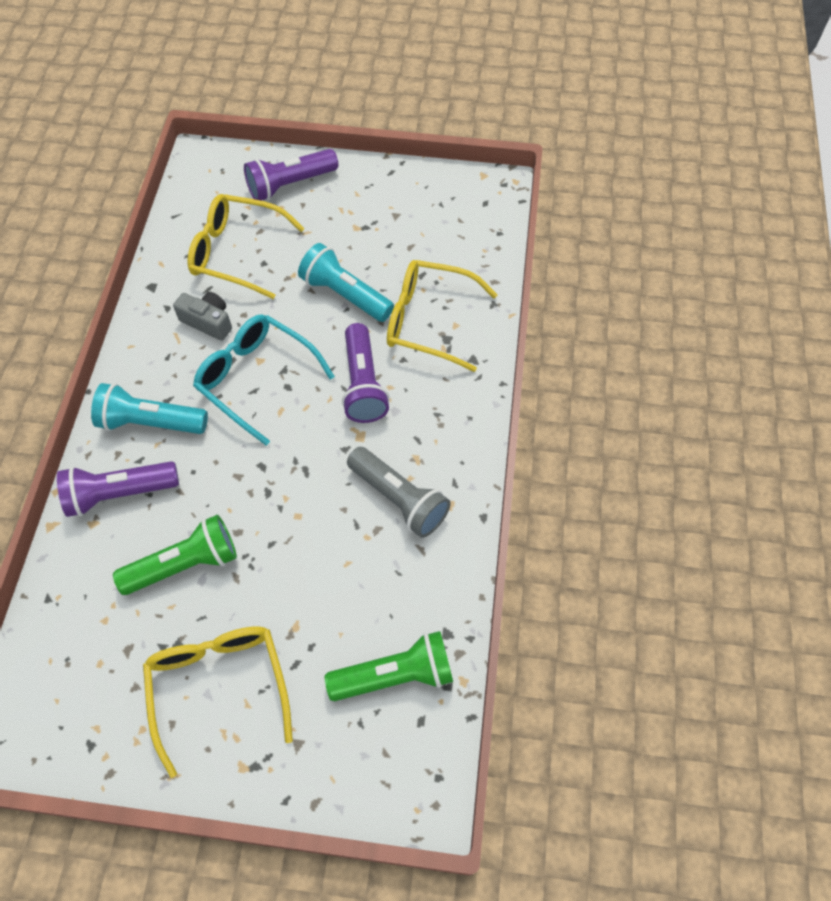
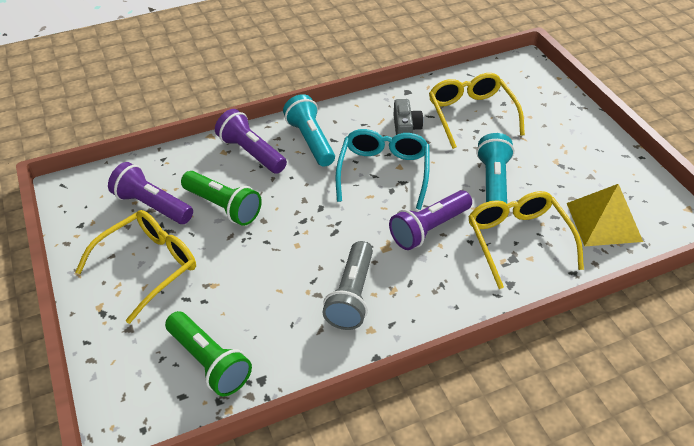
camera: 60 degrees right, 15 degrees down
purple flashlight [244,149,338,201] -> purple flashlight moved to [108,162,193,224]
none -> yellow pyramid [567,184,643,246]

